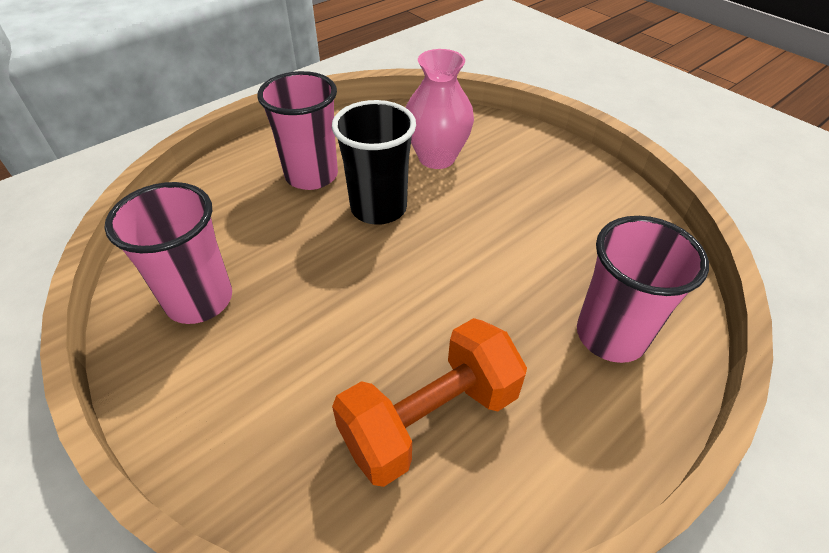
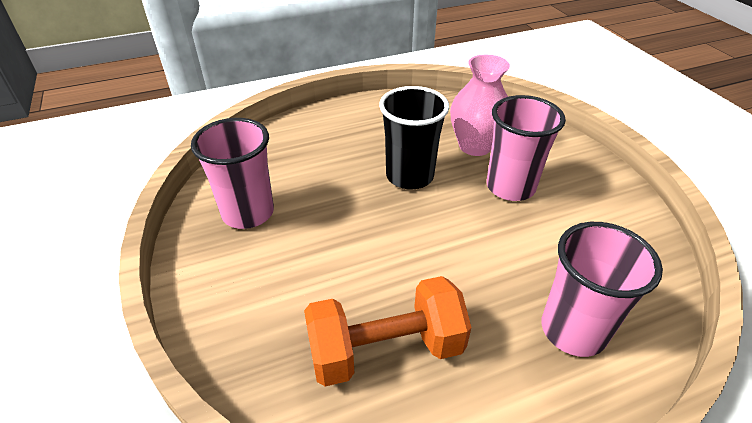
camera: 20 degrees right, 5 degrees down
pink cup [257,71,338,190] -> pink cup moved to [486,95,566,201]

